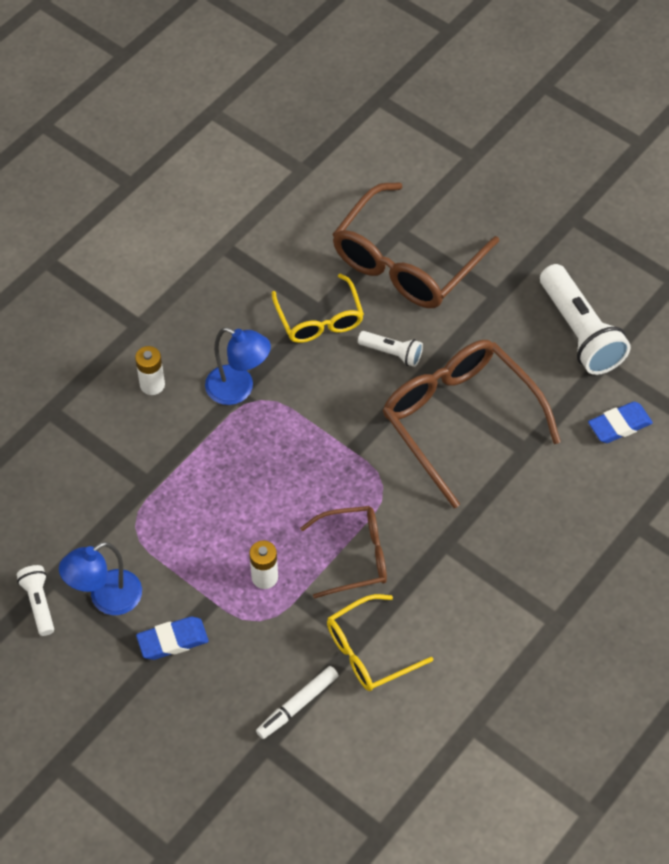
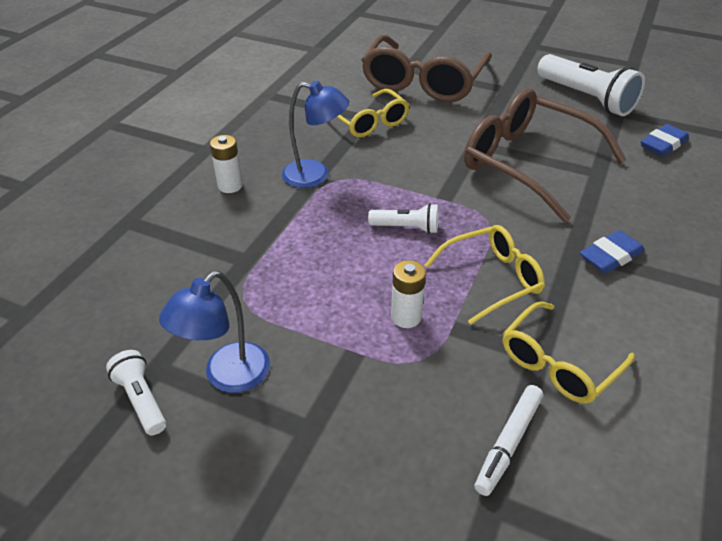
camera: 15 degrees left, 15 degrees down
blue eraser [136,617,209,660] -> blue eraser moved to [580,230,645,273]
brown glasses [300,506,387,599] -> yellow glasses [425,225,545,325]
white flashlight [358,331,423,367] -> white flashlight moved to [368,203,438,234]

